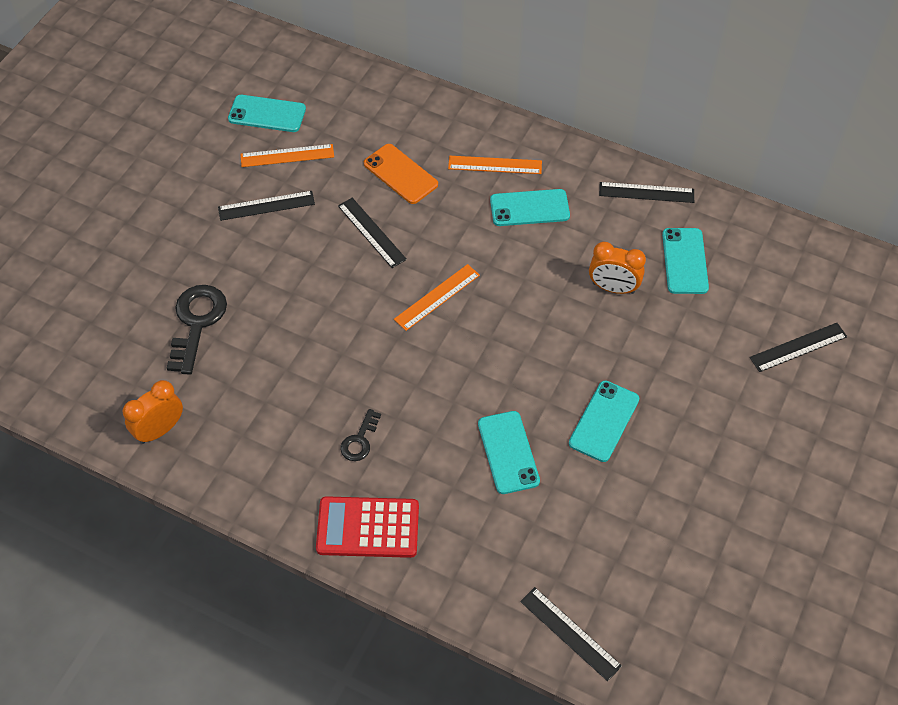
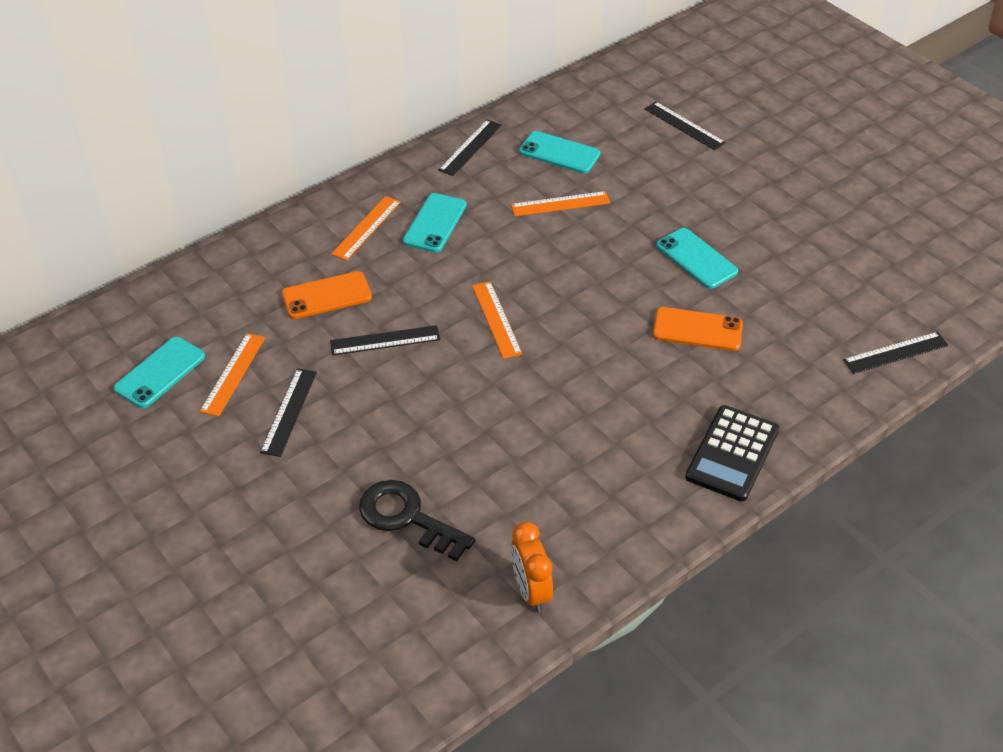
camera: 65 degrees left, 10 degrees down
red calculator [316,496,419,558] -> black calculator [685,405,779,501]
black key [340,409,381,461] -> none
turquoise phone [478,411,540,494] -> orange phone [653,307,743,351]
orange clock [589,242,646,294] -> orange ruler [511,191,610,216]
black ruler [750,323,847,372] -> black ruler turned 45 degrees counterclockwise [645,102,726,150]

